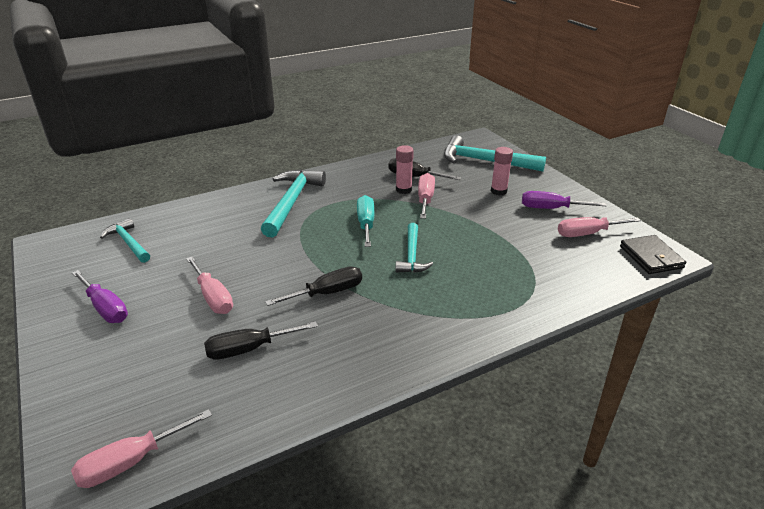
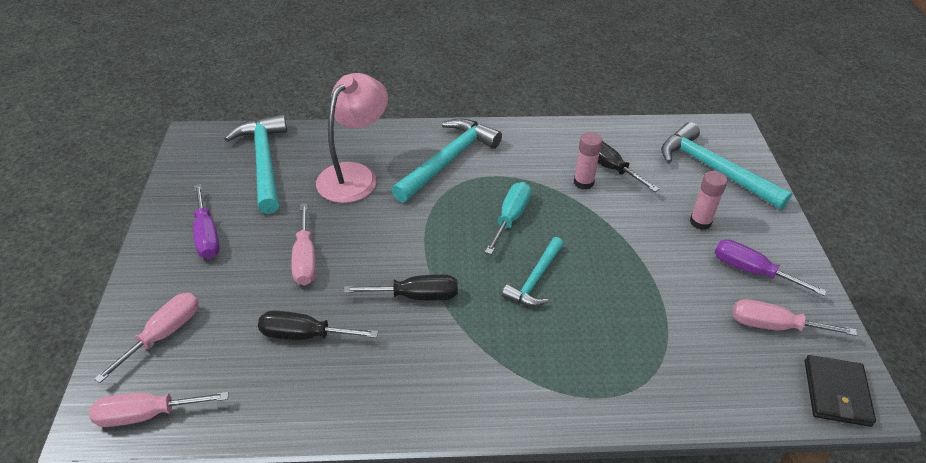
camera: 25 degrees right, 10 degrees up
turquoise hammer [100,218,150,263] -> turquoise hammer [225,114,287,214], size x1.67
pink screwdriver [418,173,435,219] -> pink screwdriver moved to [94,293,199,383]
none -> pink lamp [316,73,388,203]

